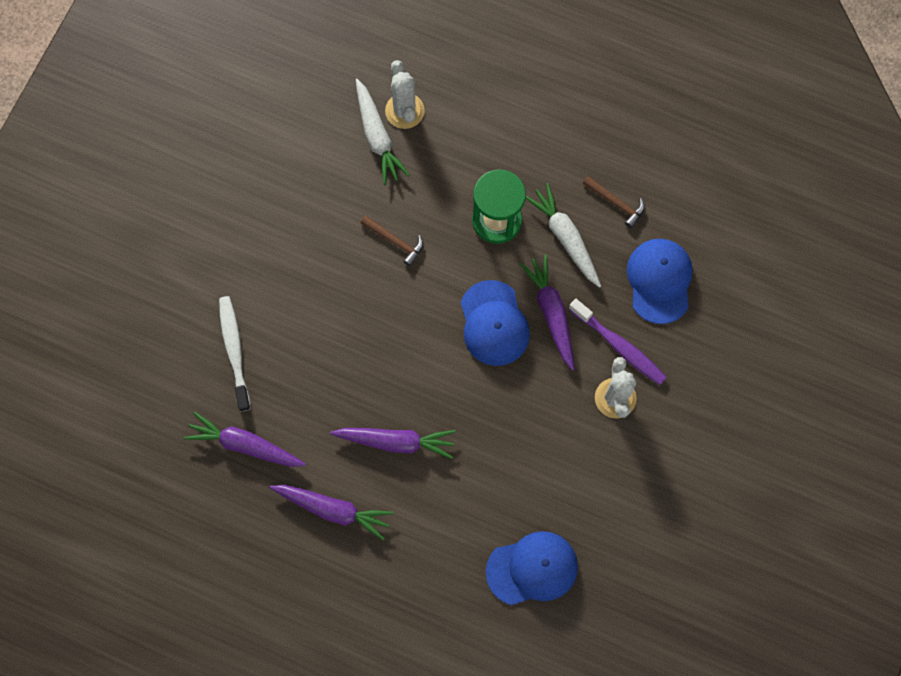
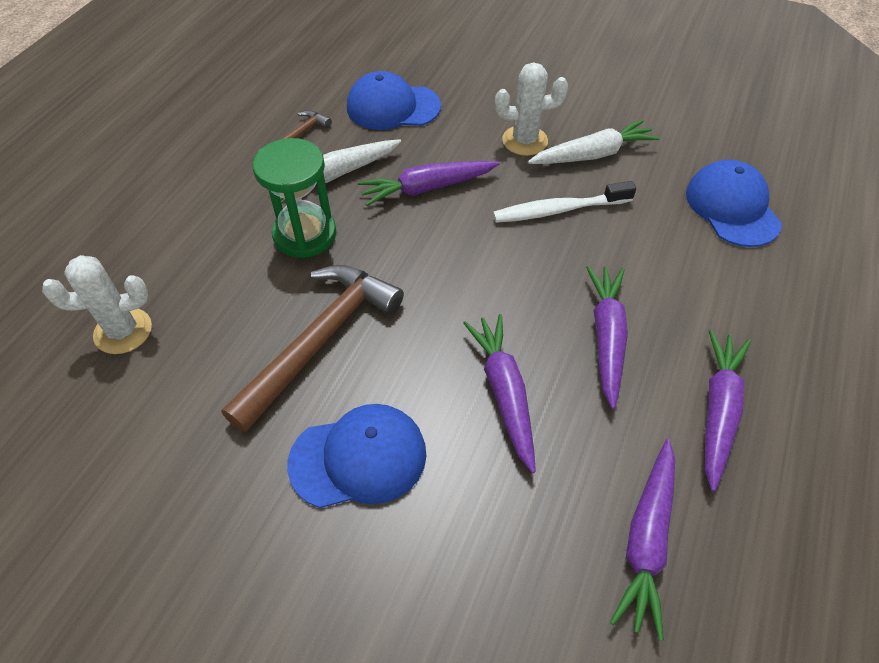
camera: 90 degrees left, 20 degrees down
white toothbrush [219,296,251,412] -> white toothbrush moved to [493,181,636,223]
white carrot [356,79,410,185] -> white carrot moved to [528,119,660,164]
brown hammer [361,215,423,267] -> brown hammer [221,265,404,432], size x2.15
blue cap [461,280,530,366] -> blue cap moved to [287,404,426,508]
purple toothbrush [569,299,667,385] -> none
none -> purple carrot [463,314,536,473]

